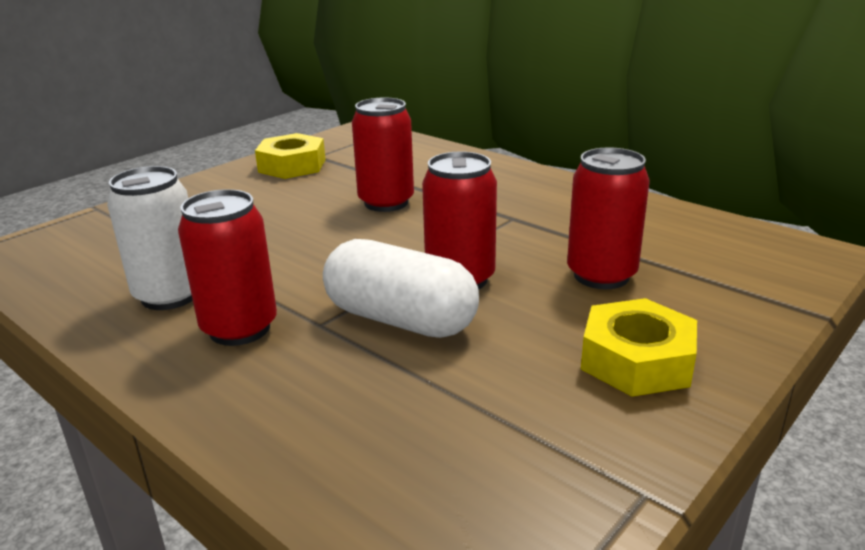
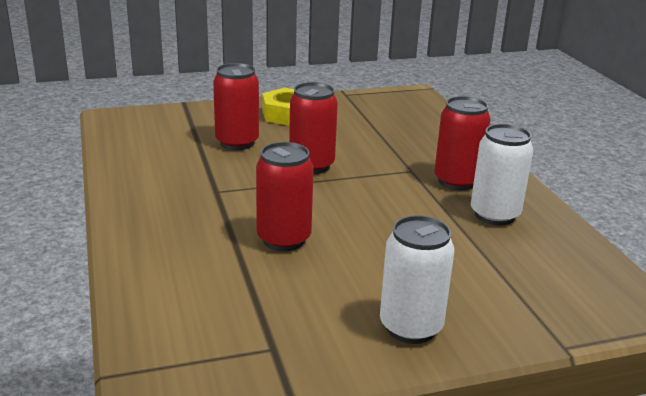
camera: 150 degrees left, 0 degrees up
yellow nut [255,133,326,179] -> none
white capsule [323,239,479,338] -> none
none -> white can [380,215,455,344]

